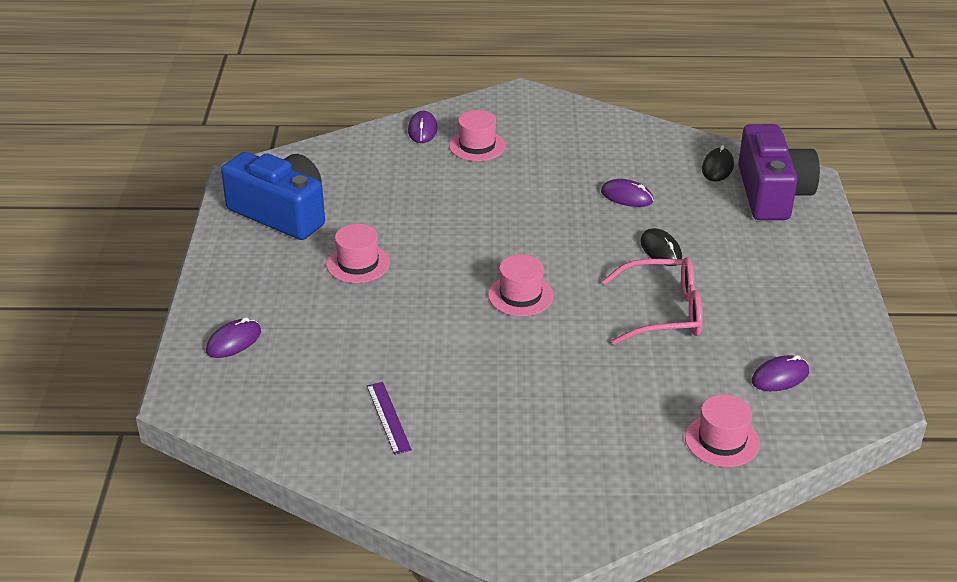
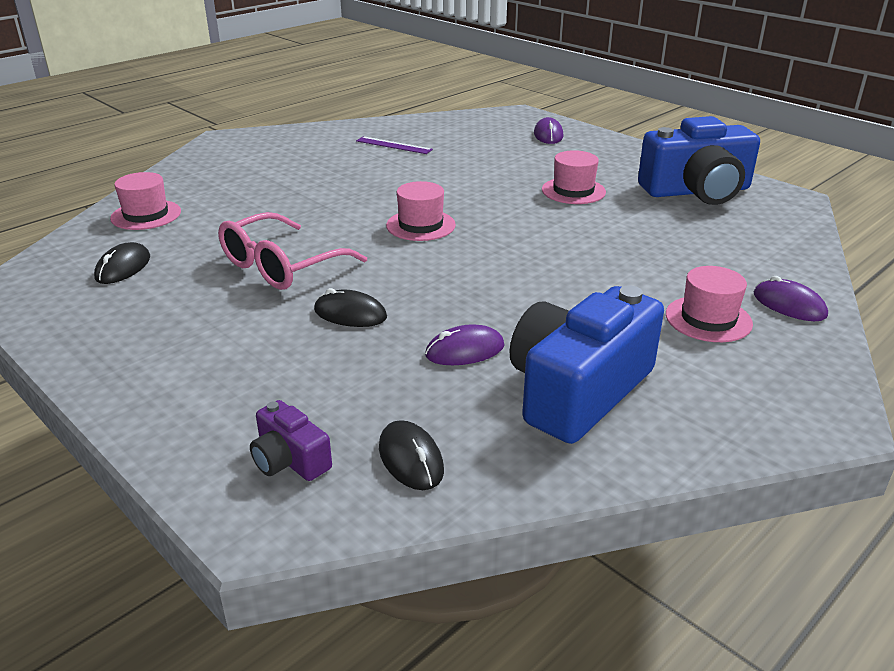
camera: 135 degrees right, 5 degrees down
purple camera [738,124,820,220] -> purple camera [250,400,332,481], size x0.47
purple mouse [752,355,809,391] -> black mouse [94,242,150,284]
none -> blue camera [510,286,664,444]

